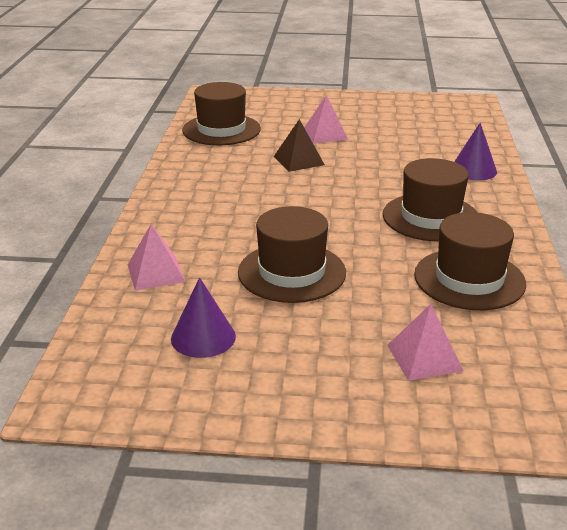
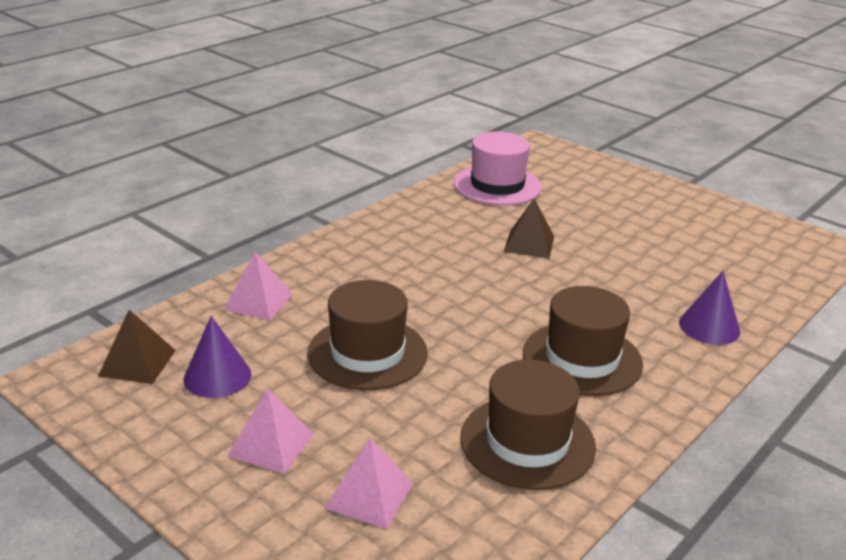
camera: 35 degrees right, 0 degrees up
brown hat [182,82,261,145] -> pink hat [454,132,542,205]
pink pyramid [304,95,348,143] -> pink pyramid moved to [228,388,314,474]
none -> brown pyramid [98,310,176,384]

